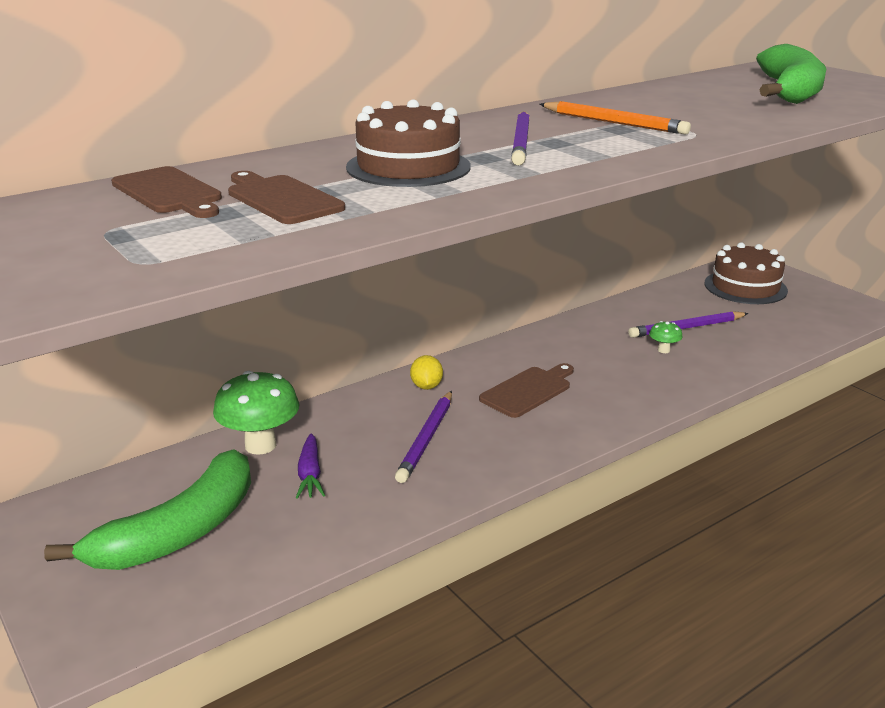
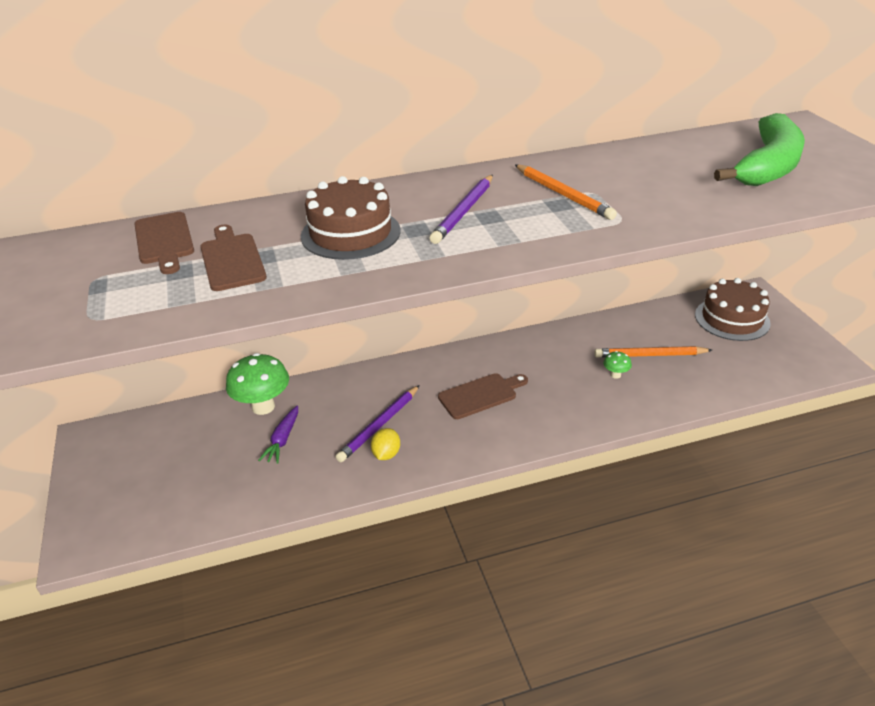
camera: 20 degrees right, 10 degrees up
green banana [44,450,251,570] -> none
yellow lemon [410,355,443,390] -> yellow lemon moved to [371,428,400,460]
purple pencil [628,311,749,338] -> orange pencil [594,346,712,358]

